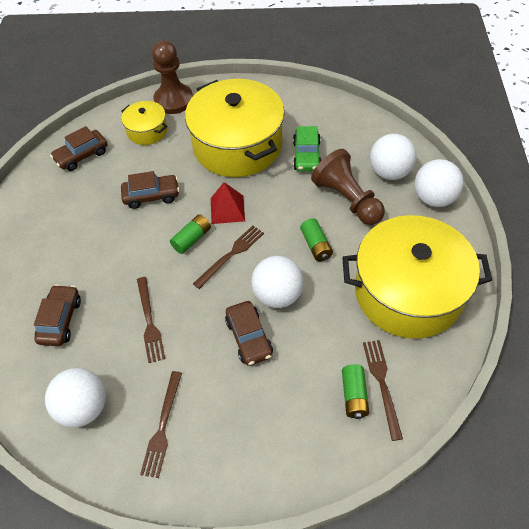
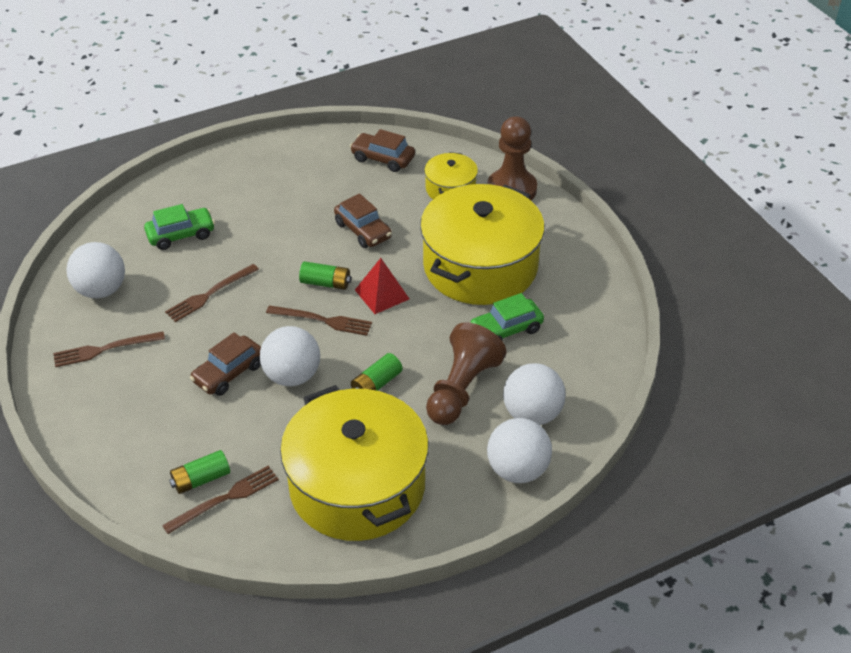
camera: 60 degrees right, 10 degrees down
brown car [34,284,81,346] -> green car [144,204,215,250]

